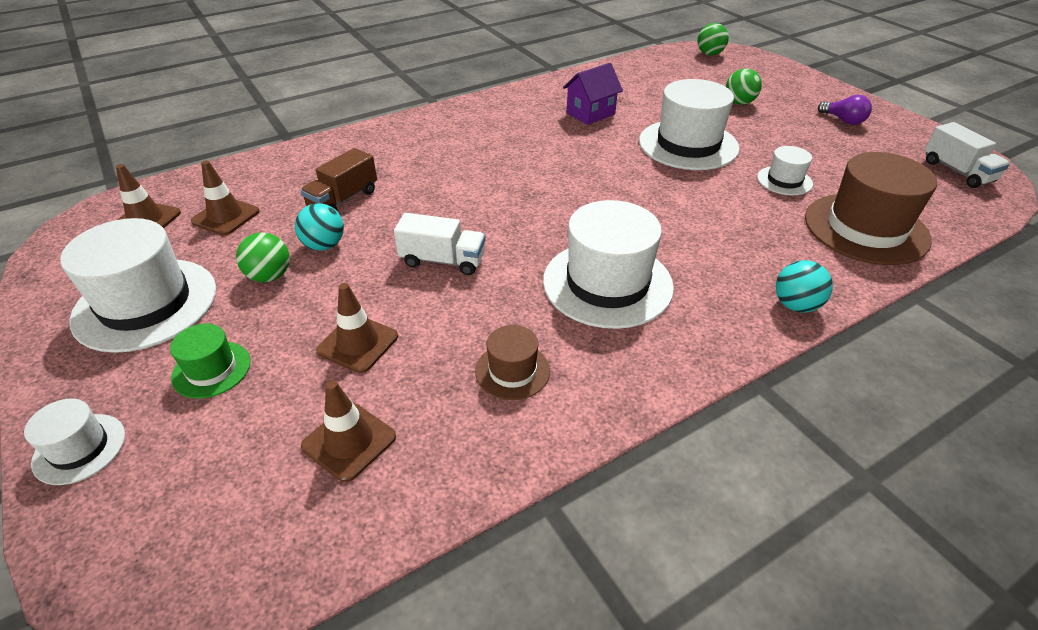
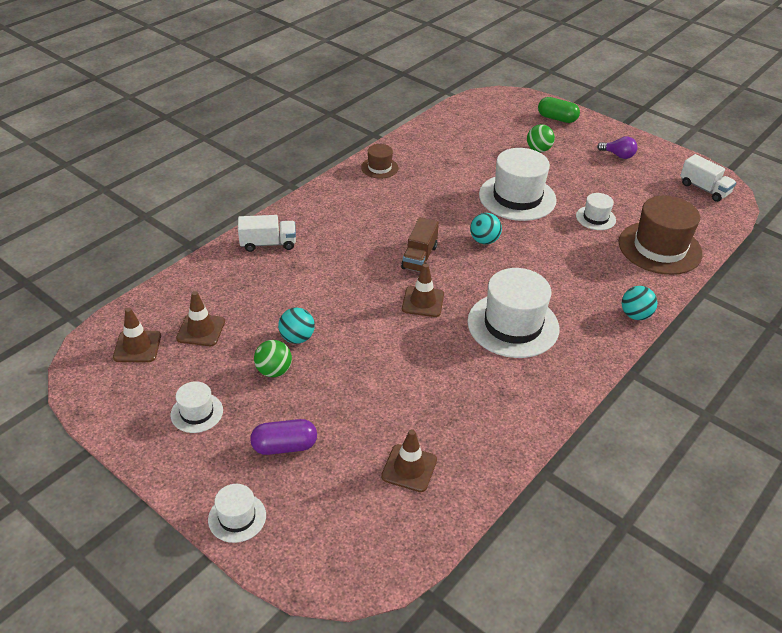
camera: 20 degrees left, 0 degrees up
white hat [60,218,216,353] -> white hat [170,381,223,433], size x0.50
green hat [170,324,251,399] -> purple capsule [250,419,317,455]
brown truck [300,148,377,211] -> brown truck moved to [401,217,439,272]
brown traffic cone [316,283,398,373] -> brown traffic cone moved to [402,264,444,317]
white truck [394,213,486,275] -> white truck moved to [238,215,296,252]
brown hat [475,325,550,400] -> brown hat moved to [361,144,399,179]
purple house [563,63,623,125] -> none
green ball [697,23,729,56] -> none
none -> turquoise ball [470,213,502,244]
none -> green capsule [538,97,580,123]

